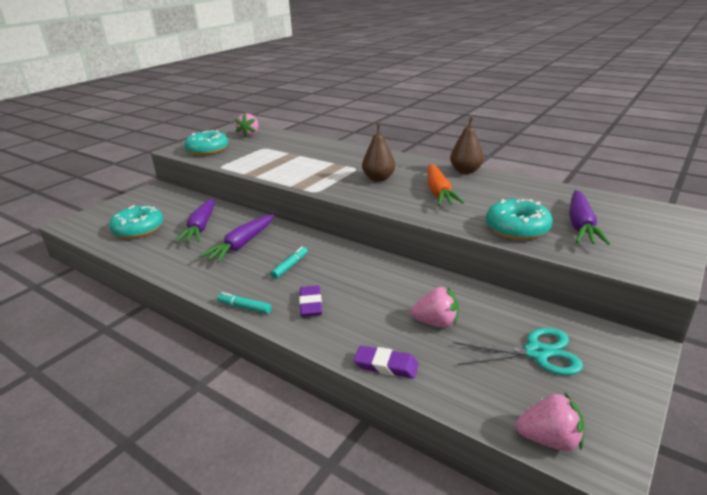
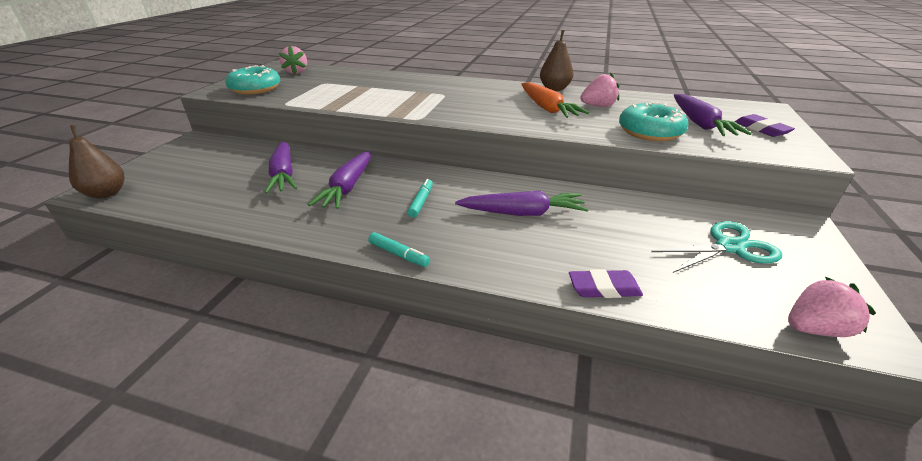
camera: 20 degrees left, 5 degrees up
turquoise donut [109,205,164,239] -> none
turquoise marker [217,292,272,314] -> turquoise marker turned 150 degrees counterclockwise [368,232,430,267]
purple eraser [299,285,322,317] -> purple eraser moved to [735,114,795,137]
brown pear [362,124,395,182] -> brown pear moved to [69,125,125,199]
pink strawberry [411,287,459,328] -> pink strawberry moved to [580,72,620,107]
none -> purple carrot [455,191,589,216]

